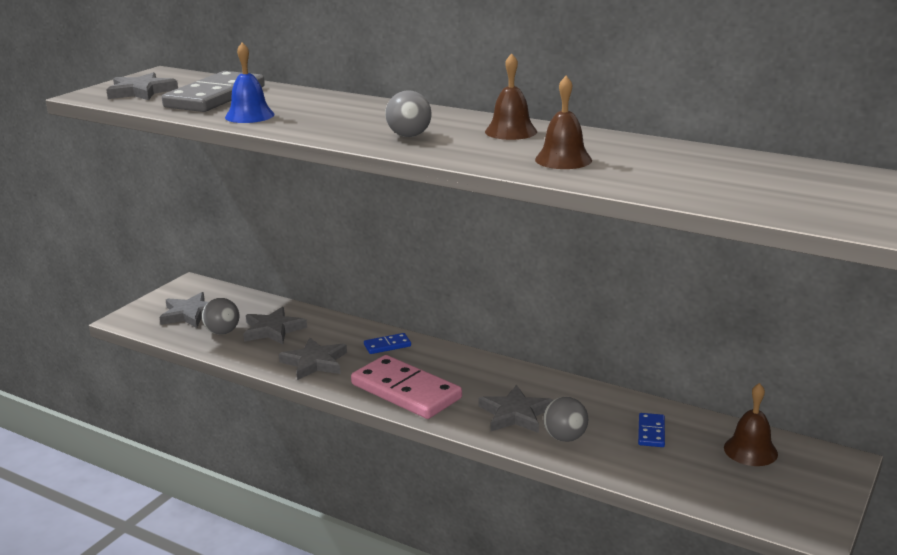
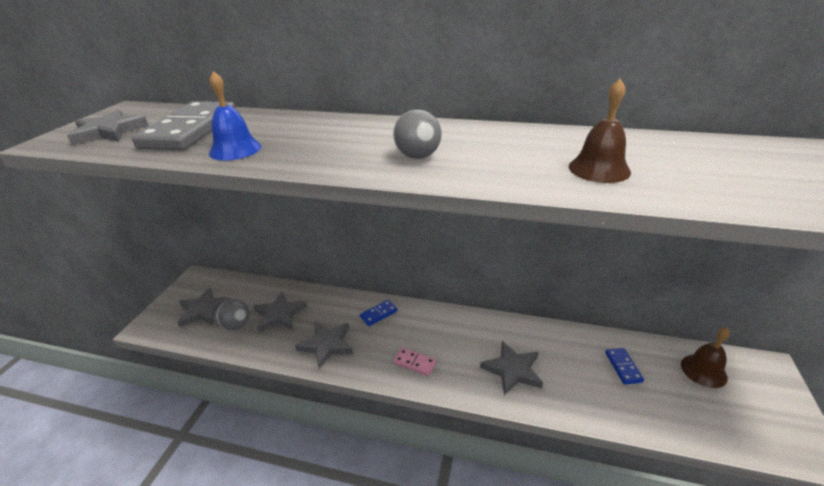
camera: 15 degrees left, 10 degrees up
pink domino [351,355,462,419] -> pink domino [393,348,437,376], size x0.45
brown bell [485,53,537,140] -> none
grey ball [543,397,588,442] -> none

